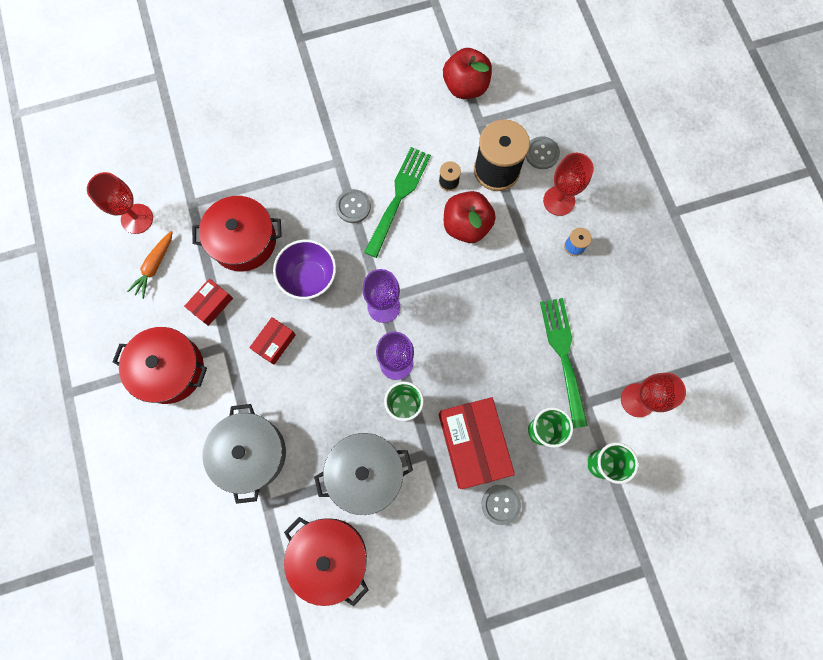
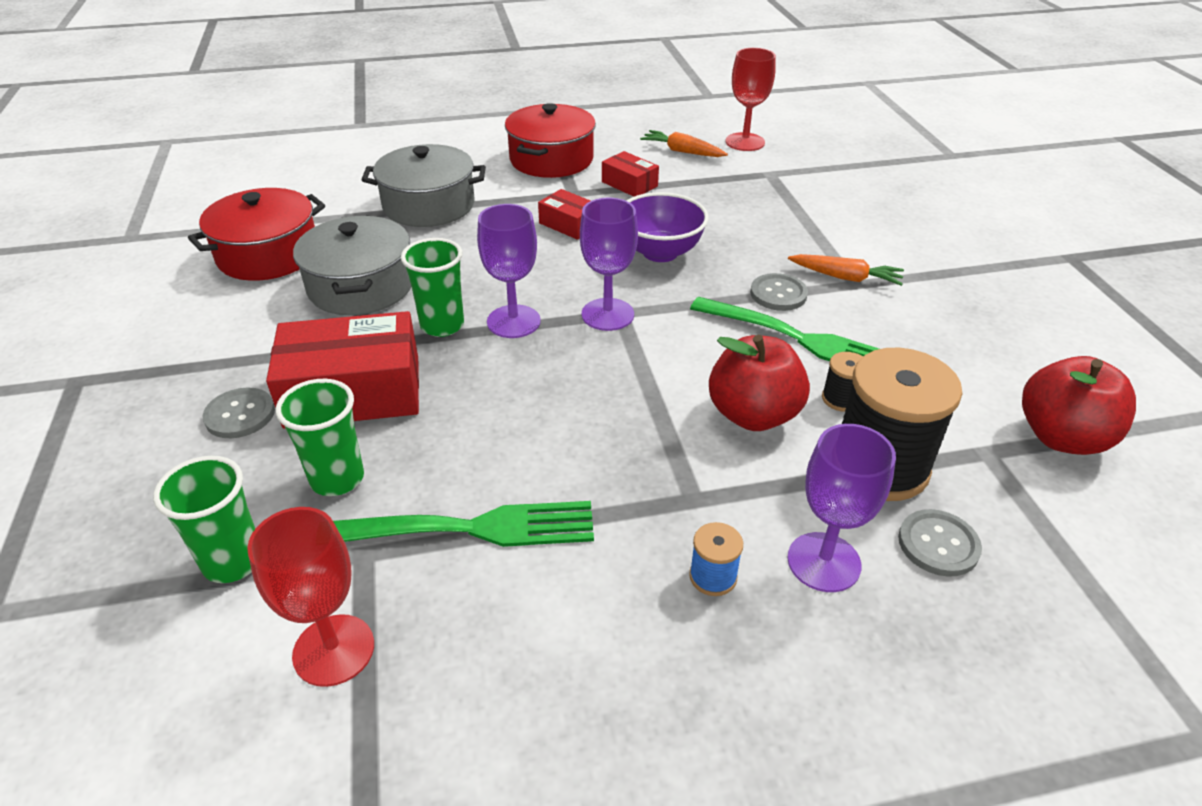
camera: 95 degrees right, 35 degrees down
red pot [192,196,282,271] -> none
red goblet [543,153,594,216] -> purple goblet [787,424,896,592]
none -> orange carrot [788,254,904,286]

